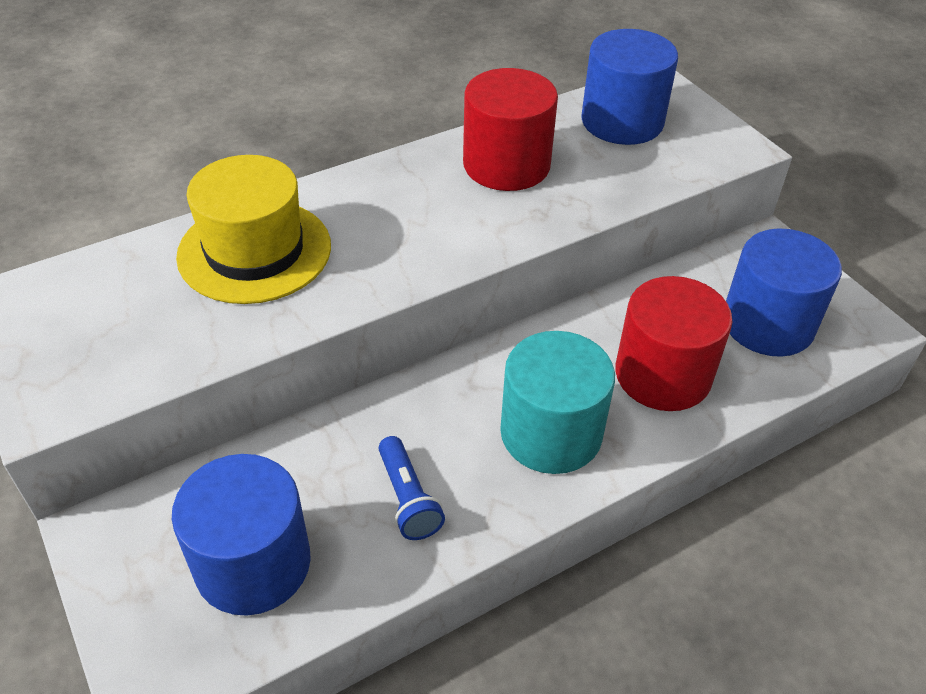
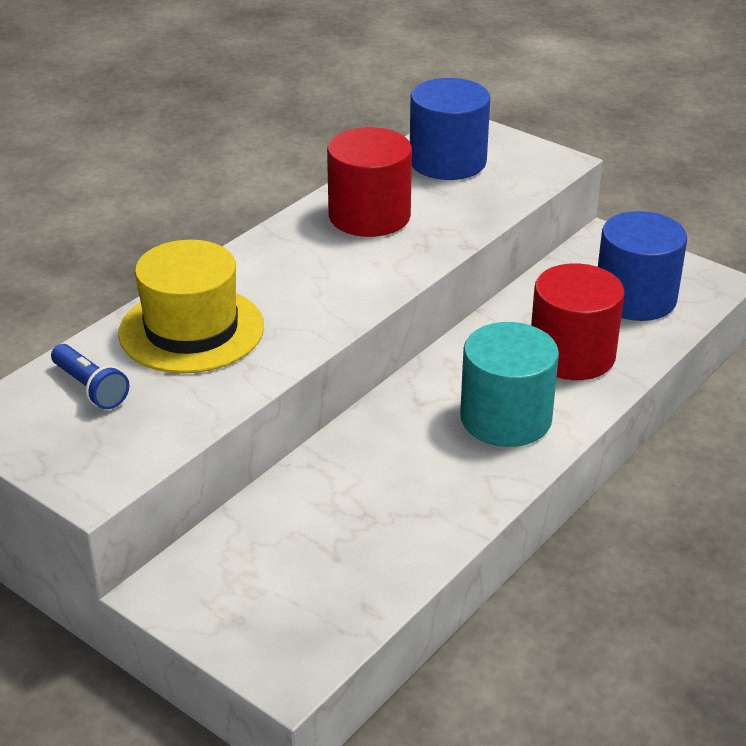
camera: 20 degrees left, 10 degrees down
blue cylinder [172,454,311,616] -> none
blue flashlight [378,436,445,540] -> blue flashlight moved to [51,344,129,410]

